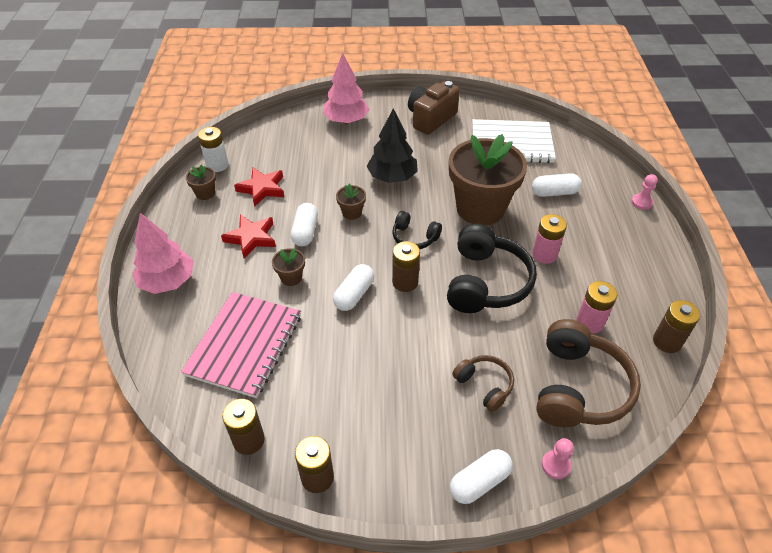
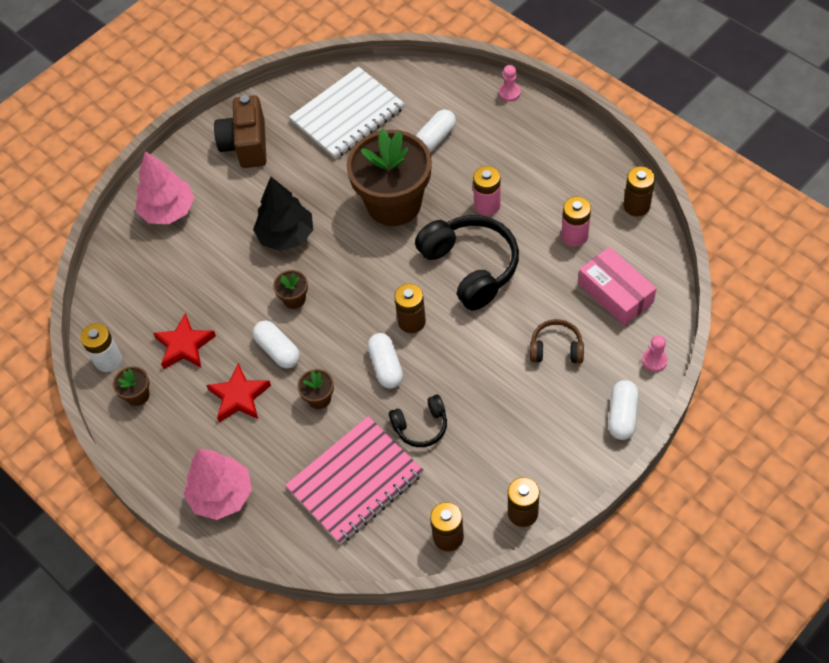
camera: 40 degrees left, 10 degrees up
pink notebook [181,292,301,398] -> pink notebook turned 75 degrees clockwise [285,416,423,544]
black headphones [392,211,442,249] -> black headphones moved to [389,394,447,447]
brown headphones [536,319,641,427] -> pink box [578,247,657,326]

